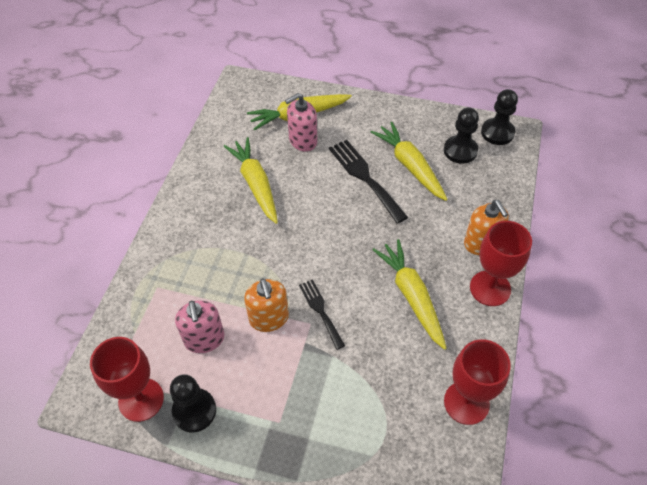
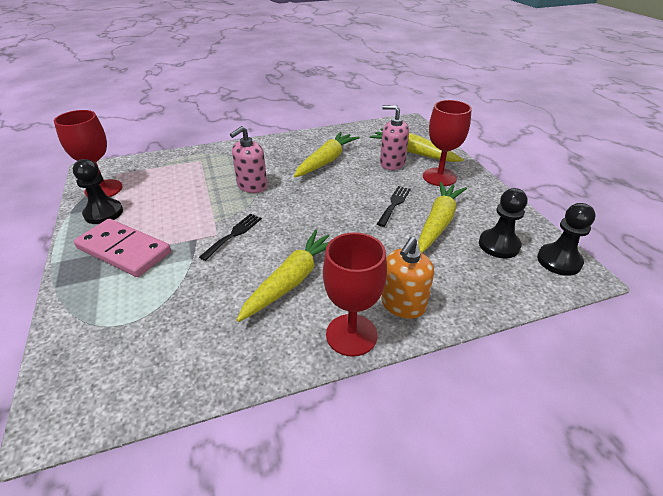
camera: 55 degrees right, 15 degrees down
pink soap dispenser [175,301,225,353] -> pink soap dispenser moved to [230,126,267,193]
orange soap dispenser [244,279,289,332] -> none
black fork [329,140,408,224] -> black fork [377,186,411,227], size x0.61
red goblet [444,339,511,425] -> red goblet moved to [423,100,472,186]
none -> pink domino [74,219,171,277]

